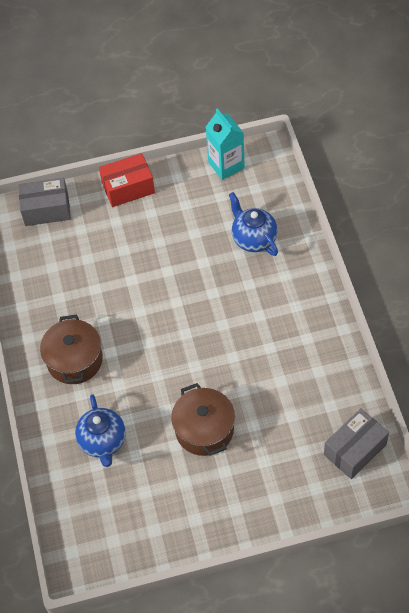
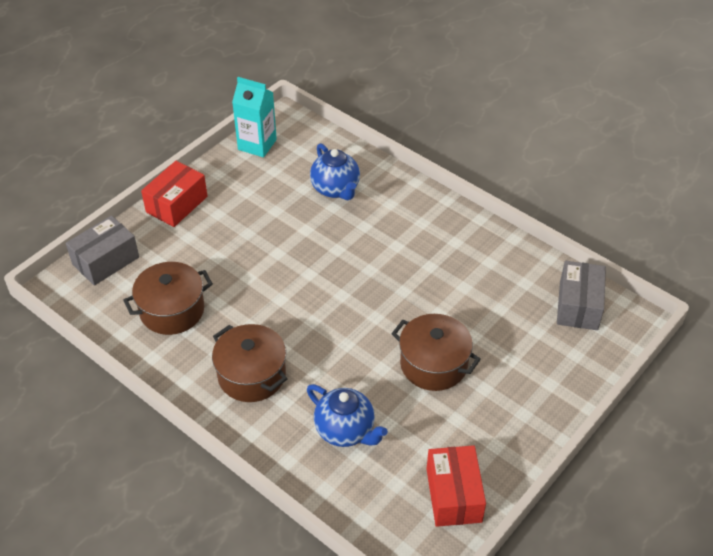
camera: 40 degrees left, 10 degrees down
blue teapot [229,192,278,256] -> blue teapot turned 135 degrees counterclockwise [310,143,360,200]
none -> brown pot [123,262,213,335]
none -> red box [427,445,486,527]

